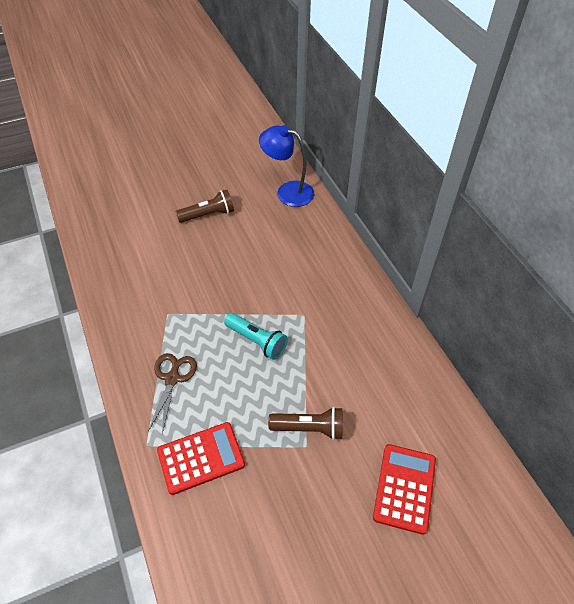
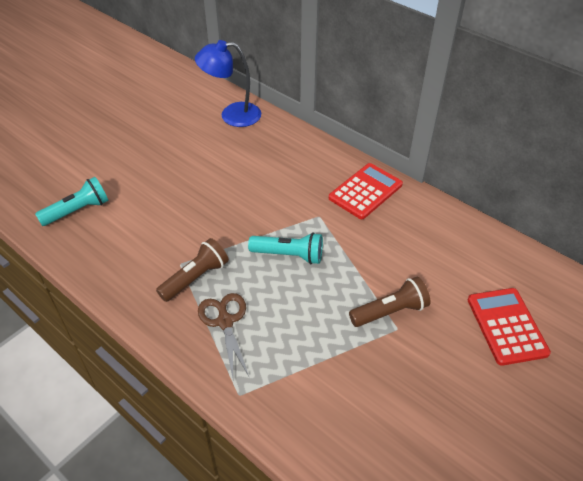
camera: 25 degrees left, 5 degrees down
red calculator [157,422,245,495] -> red calculator moved to [329,163,403,219]
brown flashlight [176,190,234,223] -> brown flashlight moved to [156,238,229,302]
none -> turquoise flashlight [35,177,109,226]

